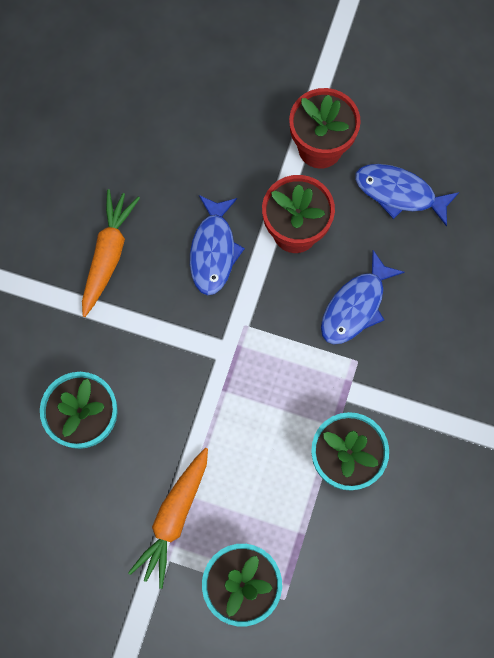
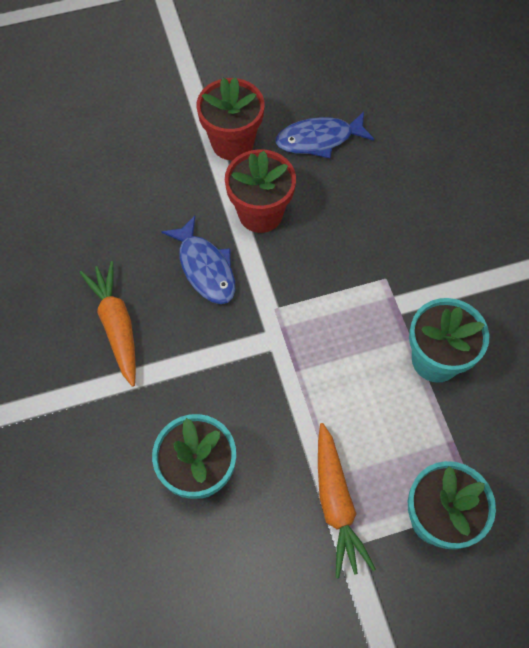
camera: 35 degrees left, 10 degrees down
blue fish [321,250,405,345] -> none

